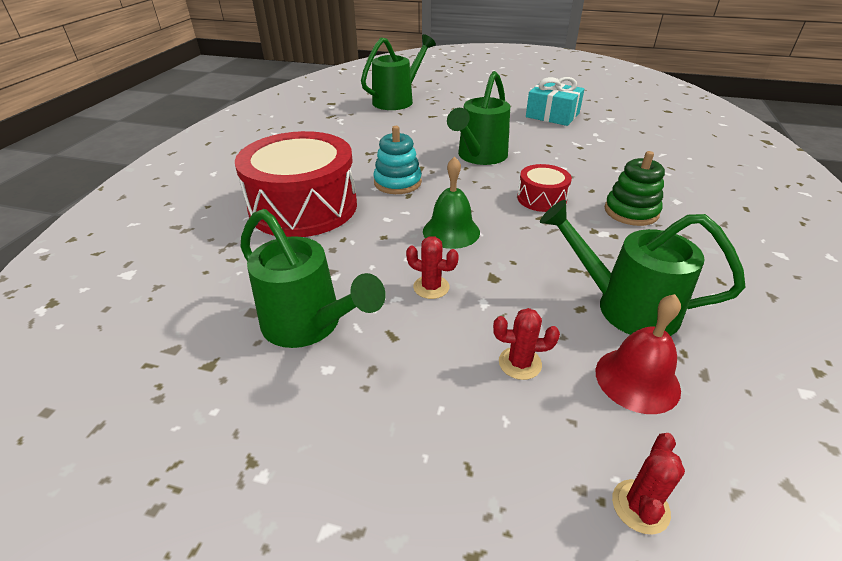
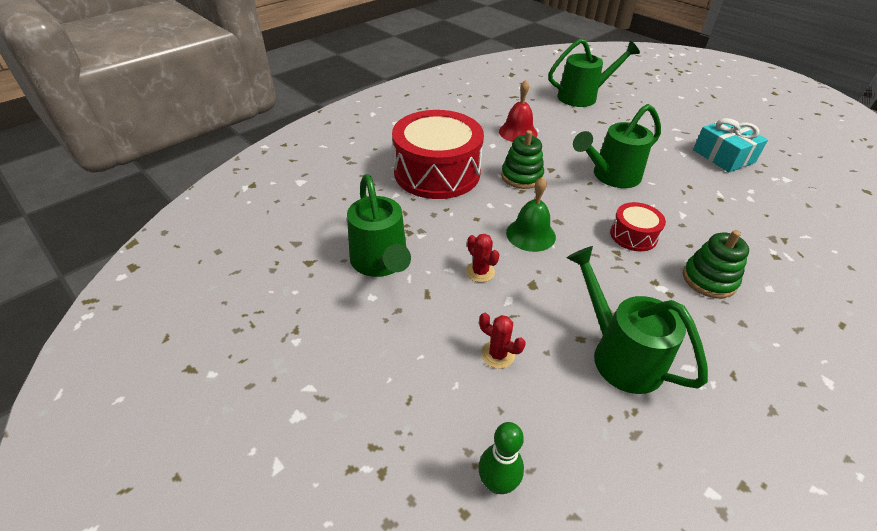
camera: 30 degrees right, 5 degrees up
turquoise stacking toy [373,126,422,194] -> green stacking toy [501,130,544,189]
red bell [596,294,681,414] -> red bell moved to [499,80,537,142]
red cactus [612,433,685,534] -> green bowling pin [478,422,524,494]

